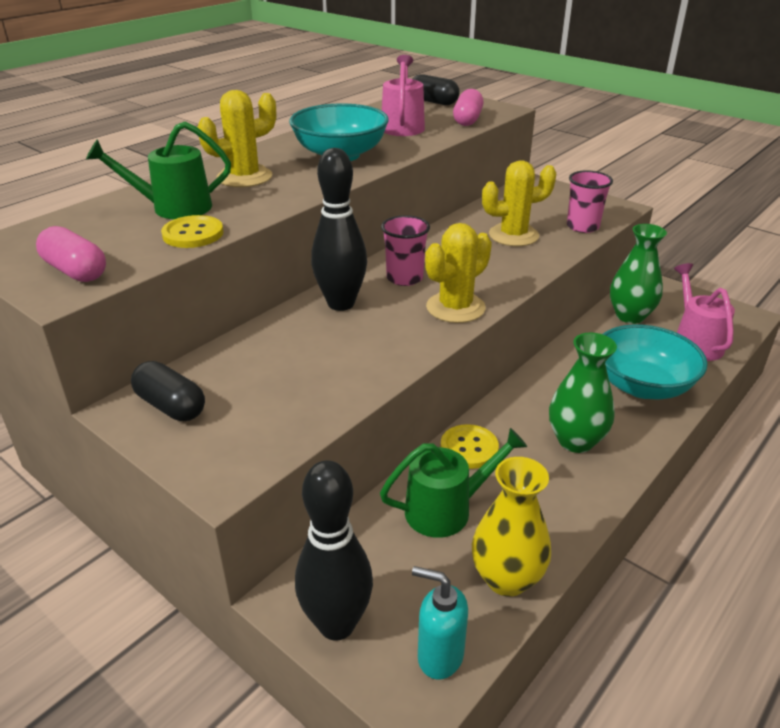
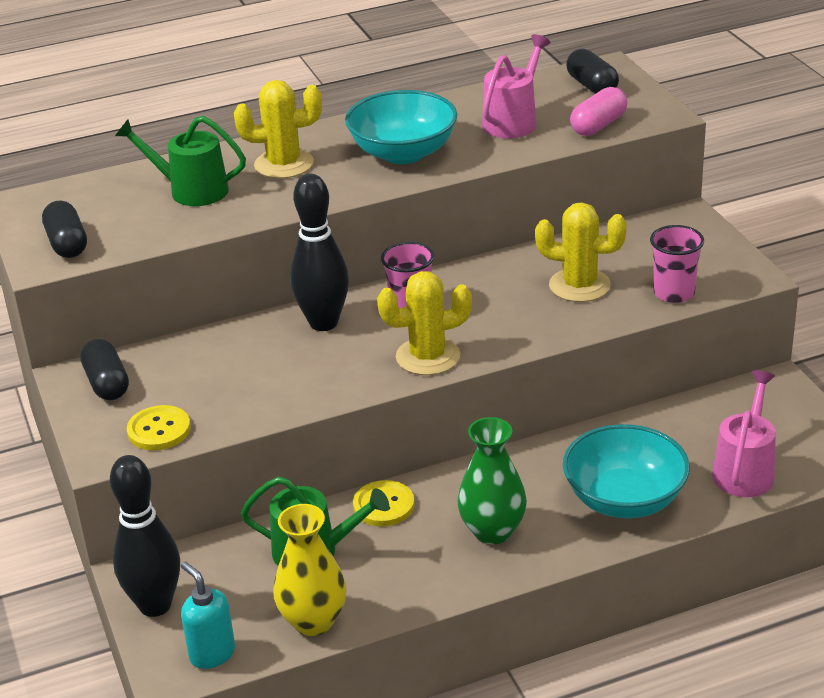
camera: 30 degrees right, 0 degrees up
pink capsule [36,226,106,282] -> black capsule [42,201,87,258]
yellow button [161,215,224,248] -> yellow button moved to [127,405,191,451]
green vase [610,224,667,324] -> none

